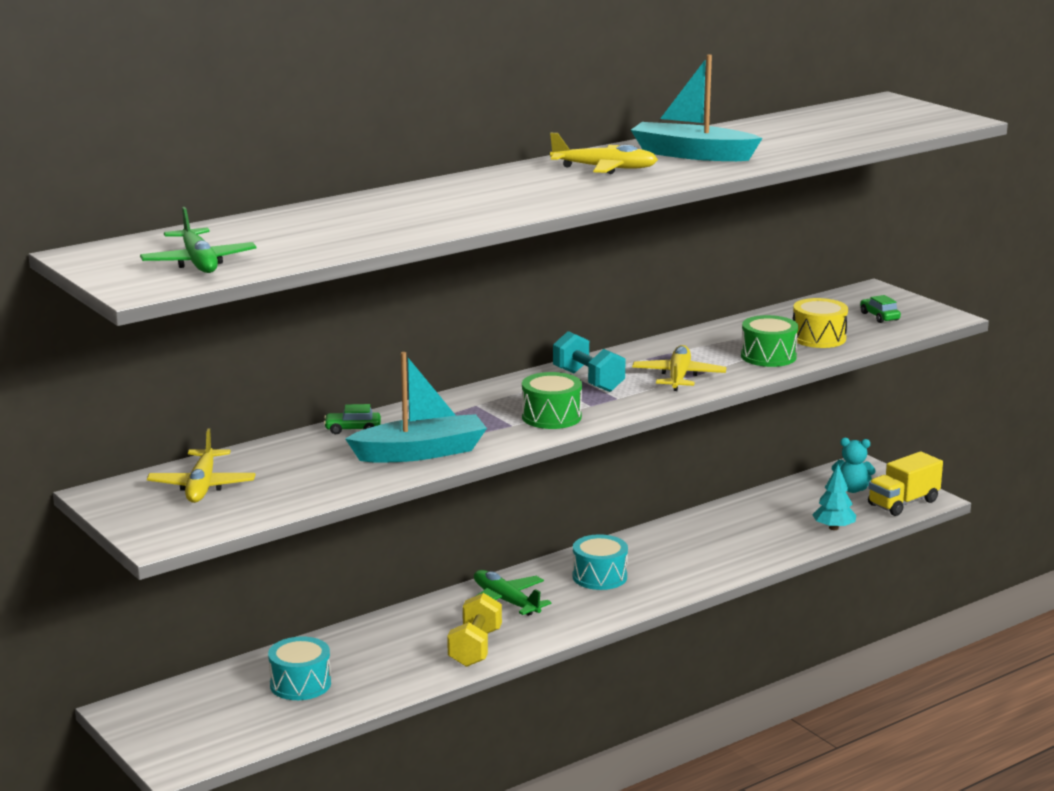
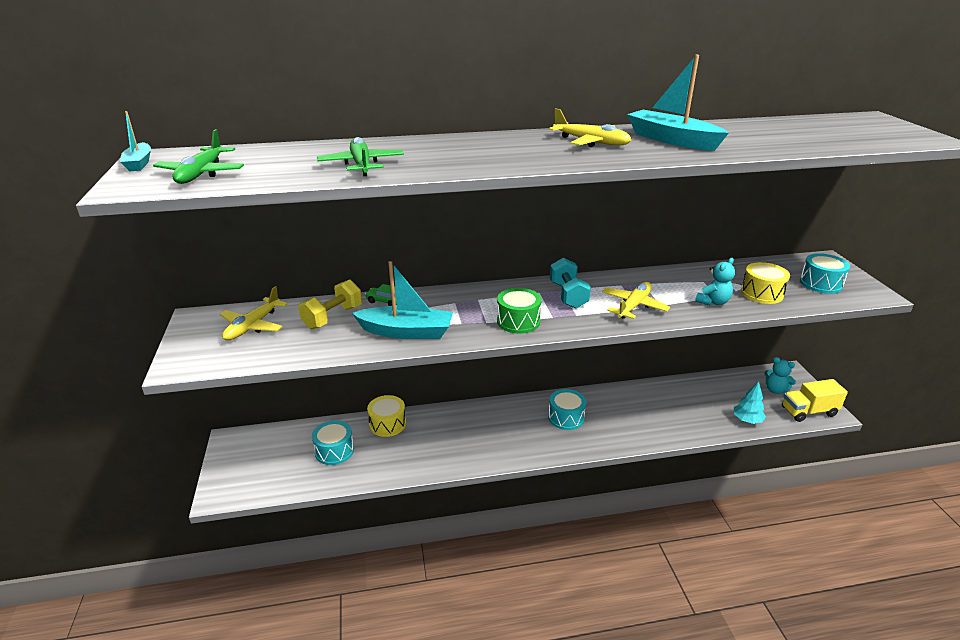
camera: 25 degrees right, 10 degrees up
yellow dumbbell [447,593,502,667] -> yellow dumbbell moved to [298,279,362,329]
green plane [474,570,552,616] -> green plane moved to [317,137,404,176]
green drum [741,315,798,367] -> turquoise teddy bear [695,258,735,306]
green car [860,295,901,323] -> turquoise drum [800,253,850,294]
none -> turquoise boat [120,111,151,171]
none -> yellow drum [367,395,406,437]

